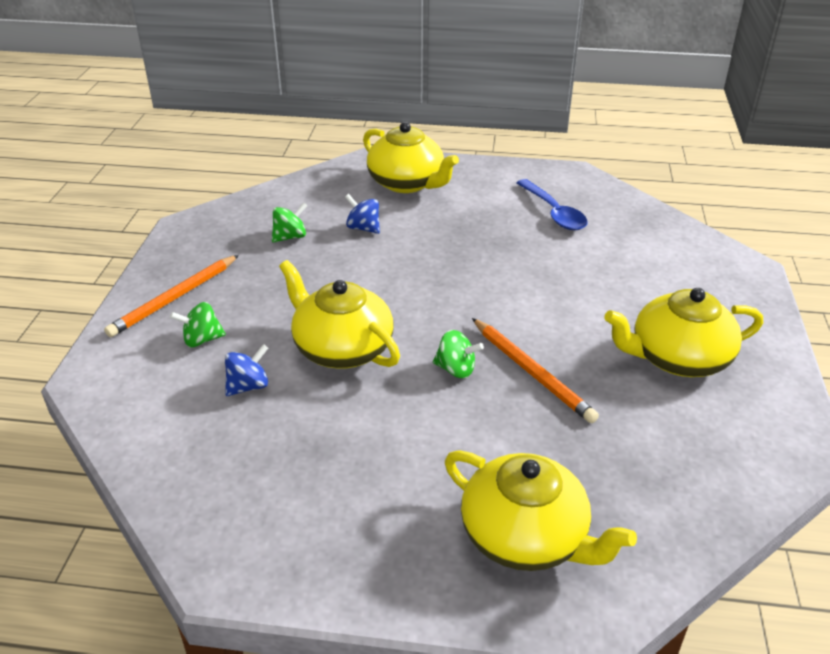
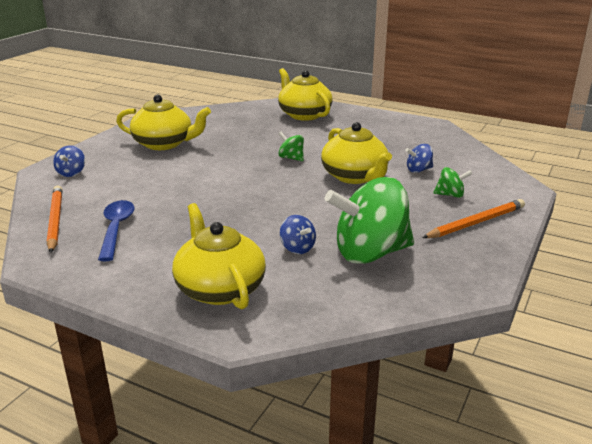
camera: 160 degrees left, 10 degrees down
green spinning top [272,202,307,242] -> green spinning top [325,177,414,264], size x2.29
orange pencil [472,318,599,423] -> orange pencil moved to [47,186,63,253]
none -> blue spinning top [53,145,85,177]

